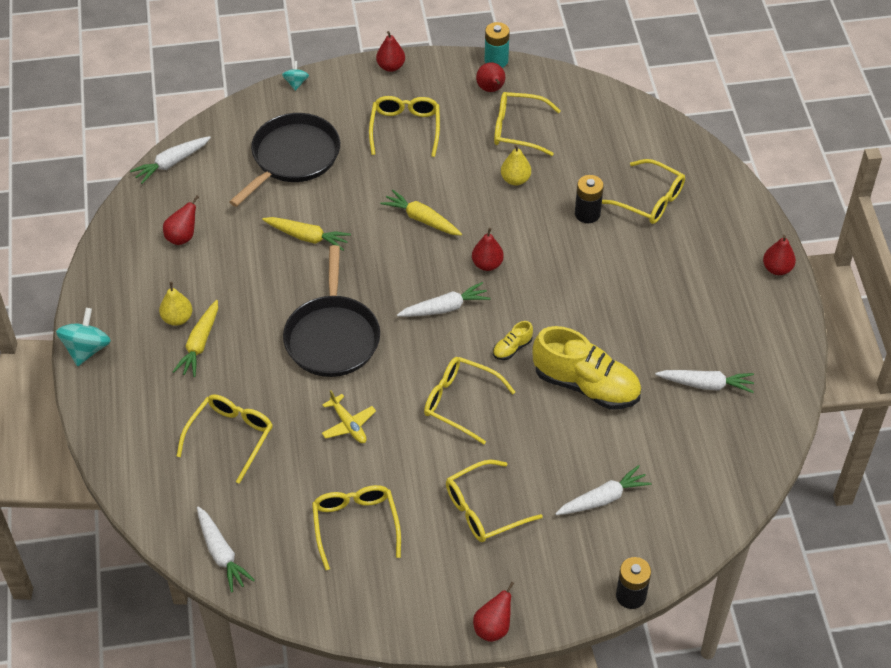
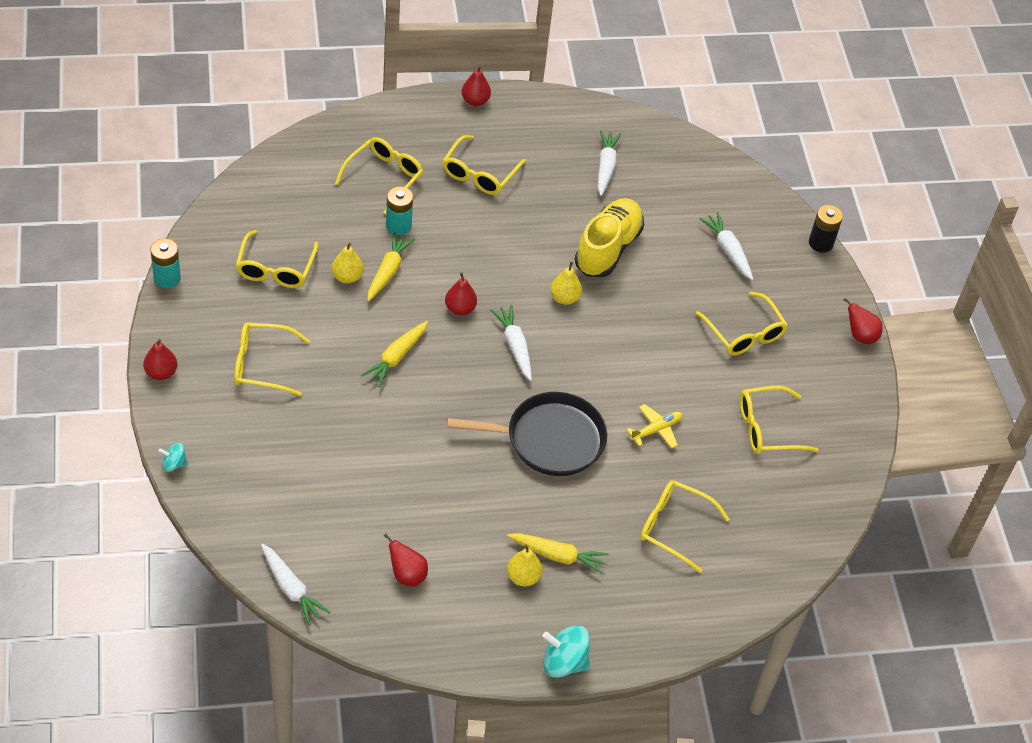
camera: 95 degrees left, 0 degrees up
white carrot [197,506,255,593] -> none
black pan [229,113,340,207] -> none
yellow carrot [262,217,351,250] -> yellow carrot moved to [367,232,415,301]
yellow glasses [424,357,515,444] -> yellow glasses moved to [442,135,526,195]
red pear [476,62,505,92] -> none
yellow shoe [493,321,533,360] -> yellow pear [550,262,582,305]
black battery [575,175,604,223] -> turquoise battery [386,187,413,235]

